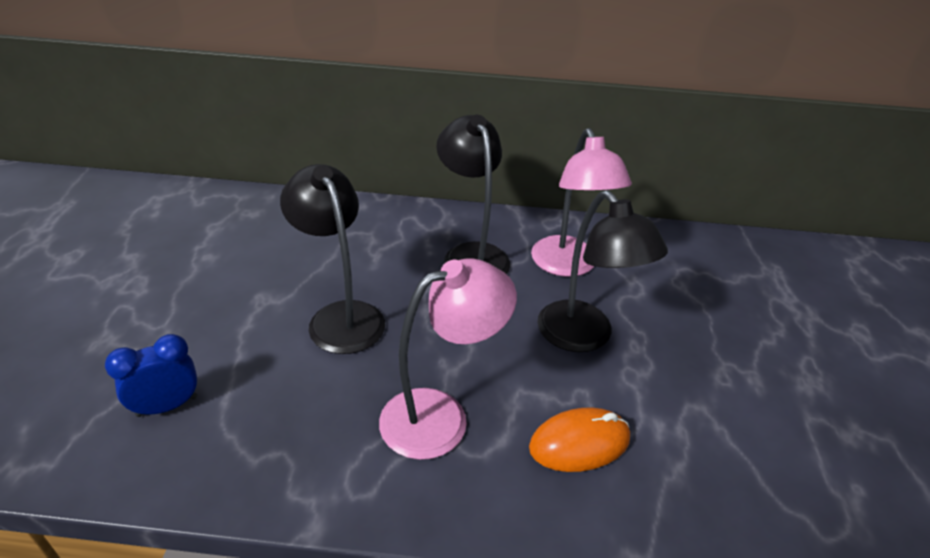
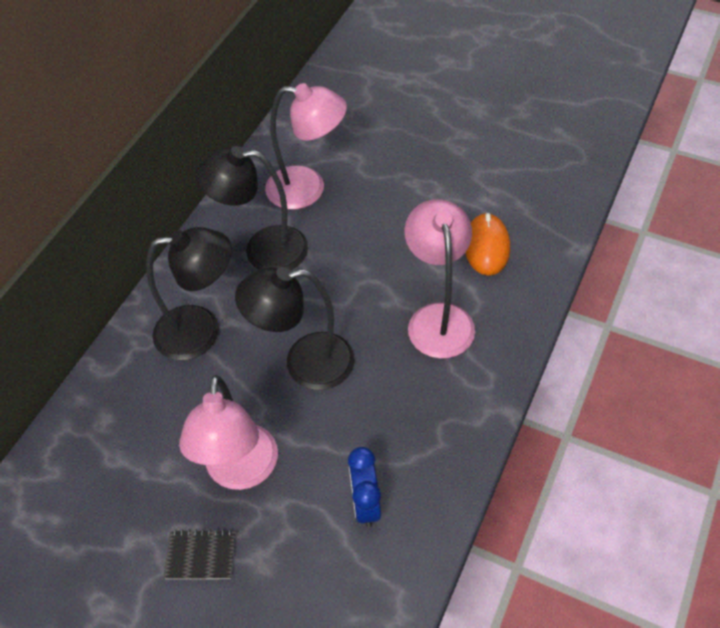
camera: 65 degrees left, 15 degrees up
black lamp [537,190,668,352] -> black lamp moved to [146,227,232,360]
none -> black notebook [164,529,235,579]
none -> pink lamp [179,375,278,490]

